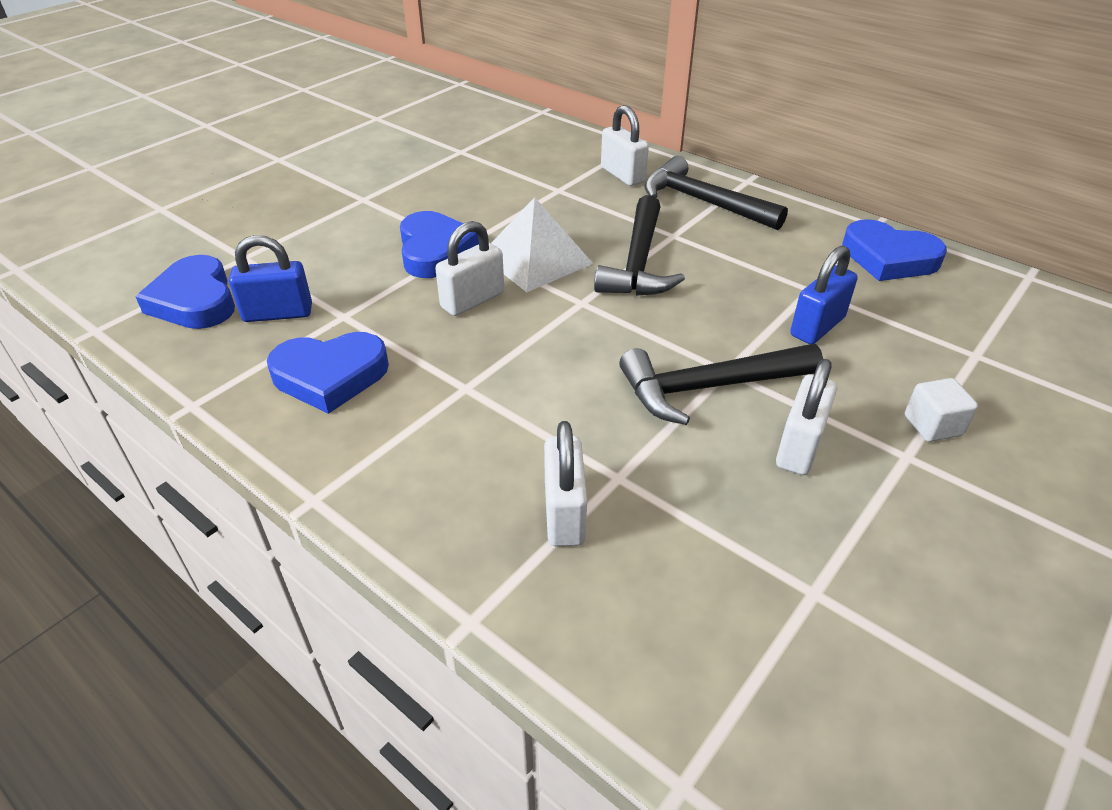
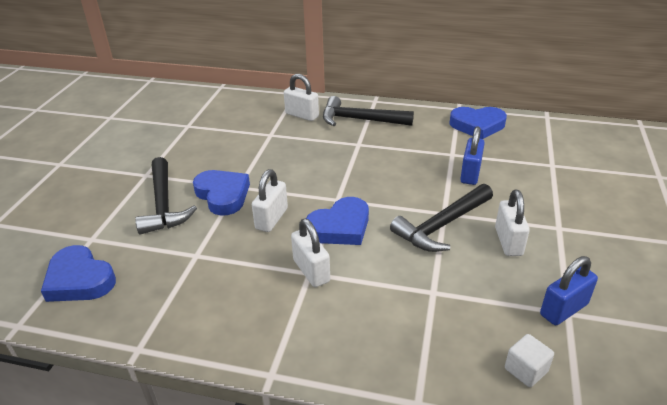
camera: 25 degrees left, 5 degrees down
blue padlock [229,235,312,322] -> blue padlock moved to [540,256,598,325]
blue heart [267,332,389,414] -> blue heart moved to [306,197,369,245]
white pyramid [491,197,593,292] -> none
white padlock [544,421,587,546] -> white padlock moved to [291,219,330,287]
black hammer [594,195,685,296] -> black hammer moved to [135,157,197,234]
white cube [905,378,978,442] -> white cube moved to [505,334,554,387]

